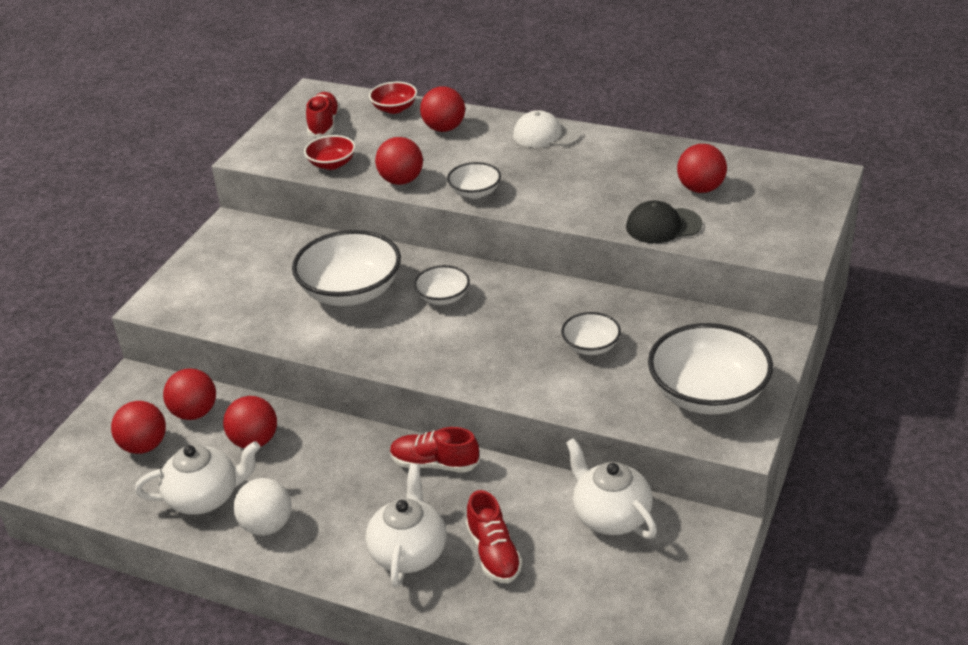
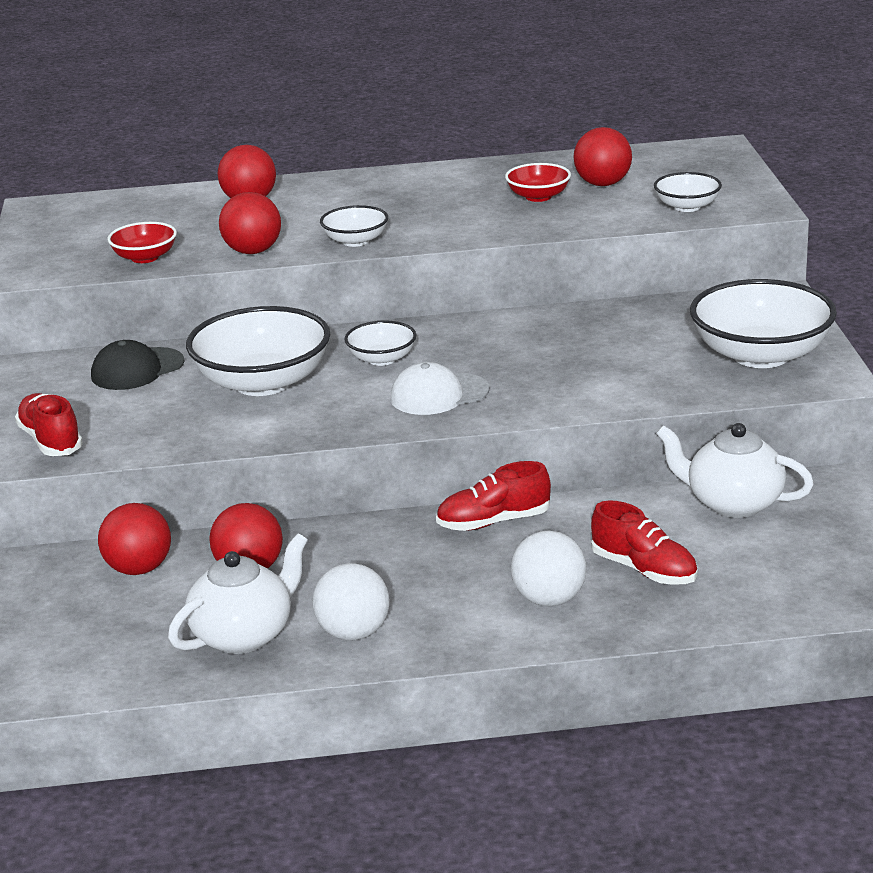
camera: 30 degrees left, 10 degrees down
red ball [111,401,166,454] -> none
red shoe [306,92,340,138] -> red shoe moved to [15,393,83,456]
white teapot [366,464,447,587] -> white ball [511,531,586,607]
red bowl [369,82,417,114] -> red bowl moved to [505,163,571,202]
white cap [513,110,581,148] -> white cap moved to [390,362,489,415]
white bowl [561,312,621,355] -> white bowl moved to [654,172,722,212]
black cap [626,200,702,243] -> black cap moved to [91,340,185,390]

